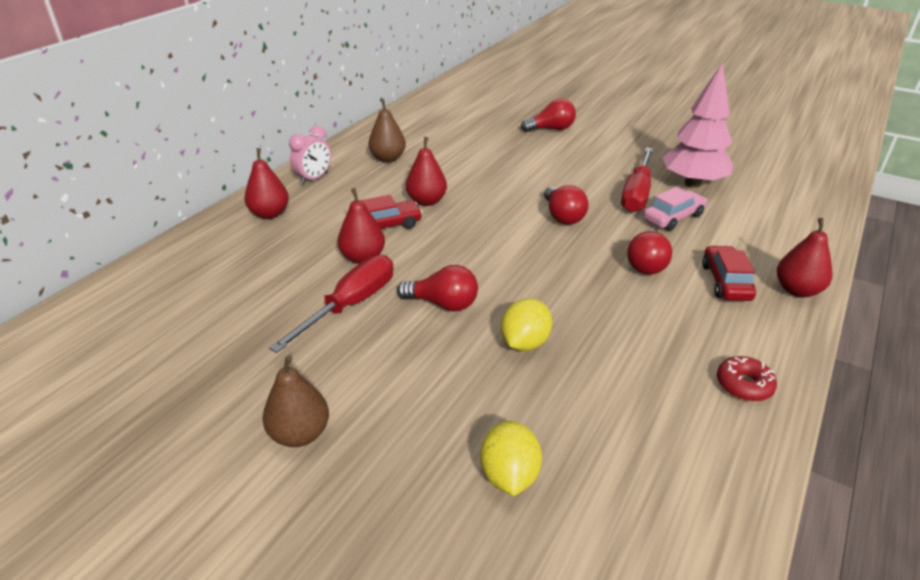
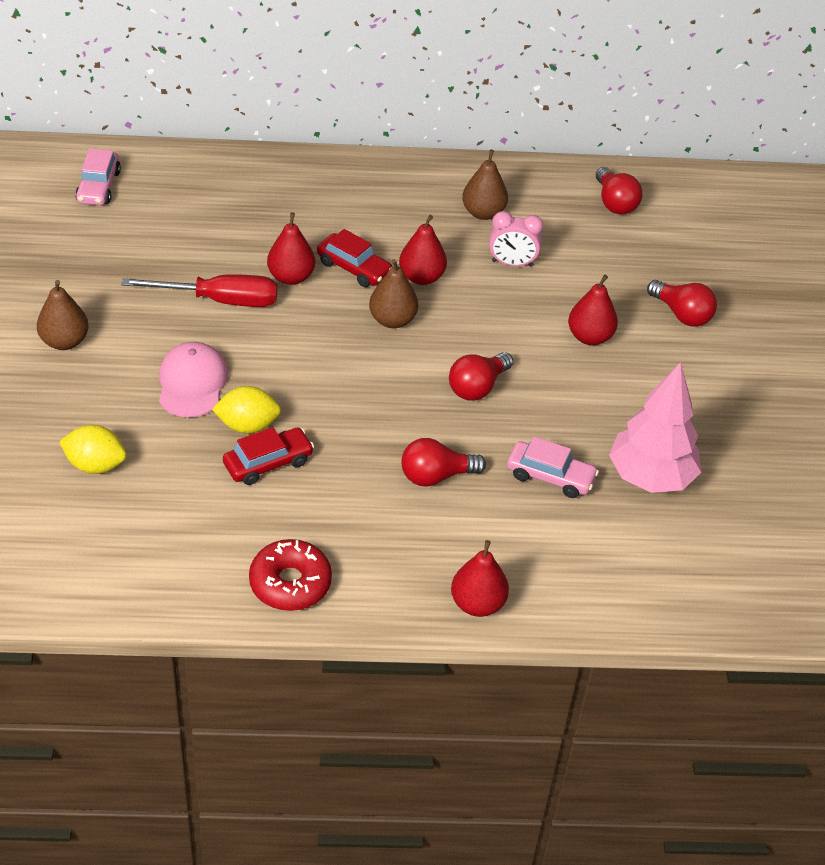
camera: 55 degrees right, 10 degrees up
red pear [244,148,289,219] -> red pear moved to [568,274,618,345]
pink clock [289,126,331,185] -> pink clock moved to [489,211,543,267]
red light bulb [397,265,478,312] -> red light bulb moved to [596,167,643,215]
yellow lemon [480,421,542,496] -> yellow lemon turned 45 degrees clockwise [59,425,127,474]
red screwdriver [621,147,653,212] -> none
red car [702,245,756,301] -> red car moved to [223,427,314,485]
red donut [717,356,777,401] -> red donut [249,539,332,611], size x1.51
none -> pink car [75,148,121,206]
none -> pink cap [159,342,228,418]
none -> brown pear [369,259,418,328]

